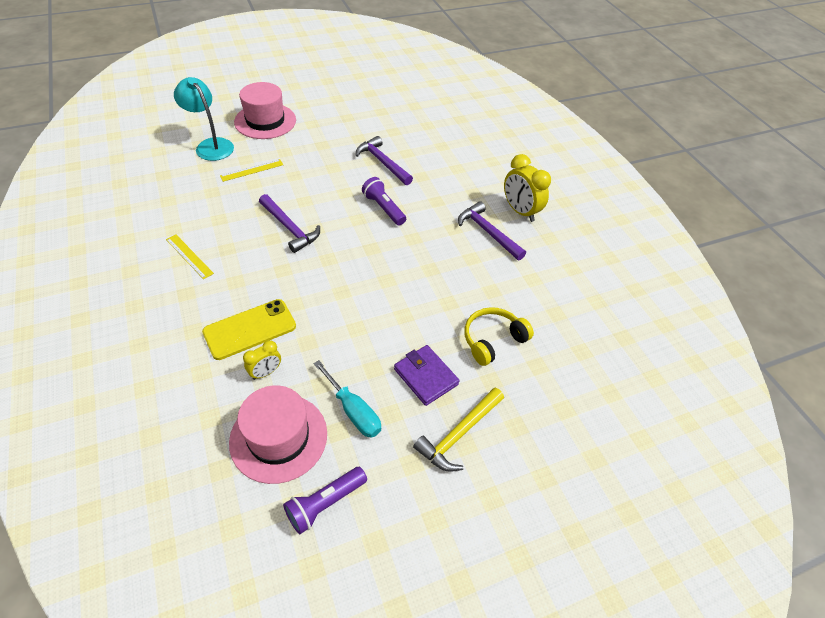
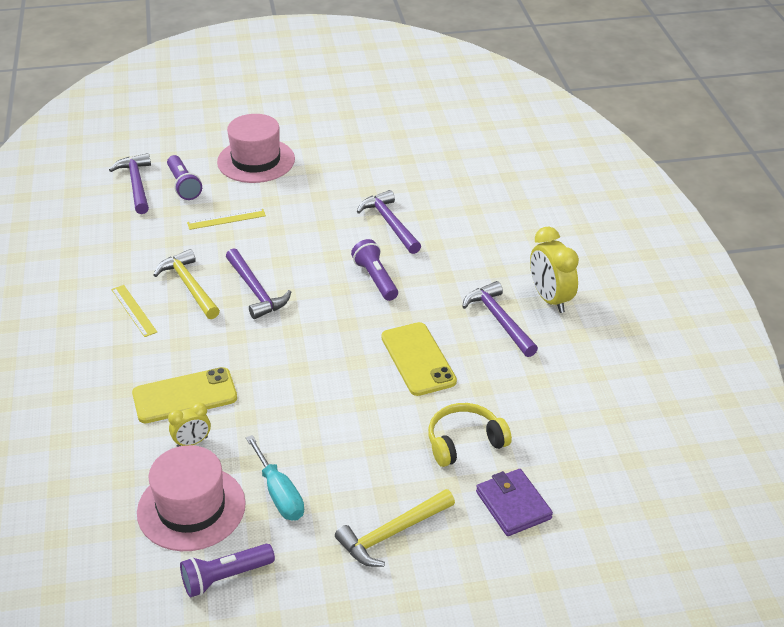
camera: 15 degrees right, 10 degrees down
turquoise lamp [174,77,234,161] -> purple flashlight [167,155,202,200]
purple wallet [394,345,459,406] -> purple wallet moved to [476,469,553,536]
none -> purple hammer [109,153,151,214]
none -> yellow hammer [154,249,220,319]
none -> yellow phone [381,322,457,396]

